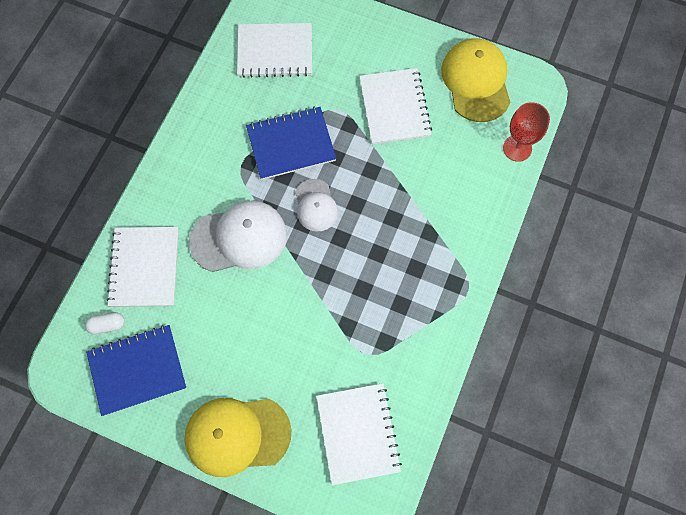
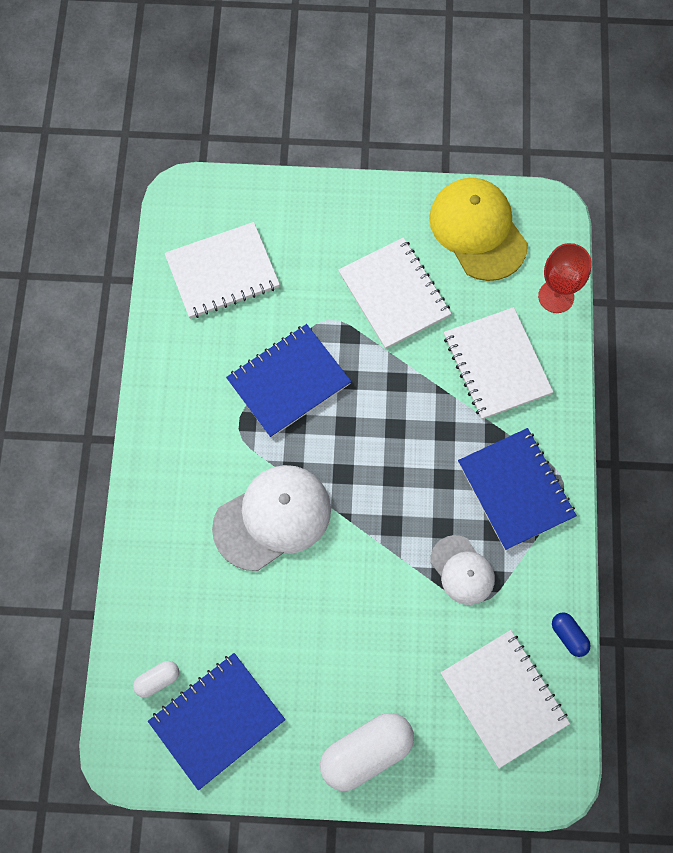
camera: 20 degrees left, 0 degrees up
white notebook [106,227,179,307] -> white notebook moved to [444,307,553,419]
yellow cap [184,398,292,477] -> white capsule [320,713,414,791]
white cap [295,179,338,232] -> white cap moved to [430,535,495,605]
none -> blue notebook [458,428,577,550]
none -> blue capsule [552,612,591,657]

